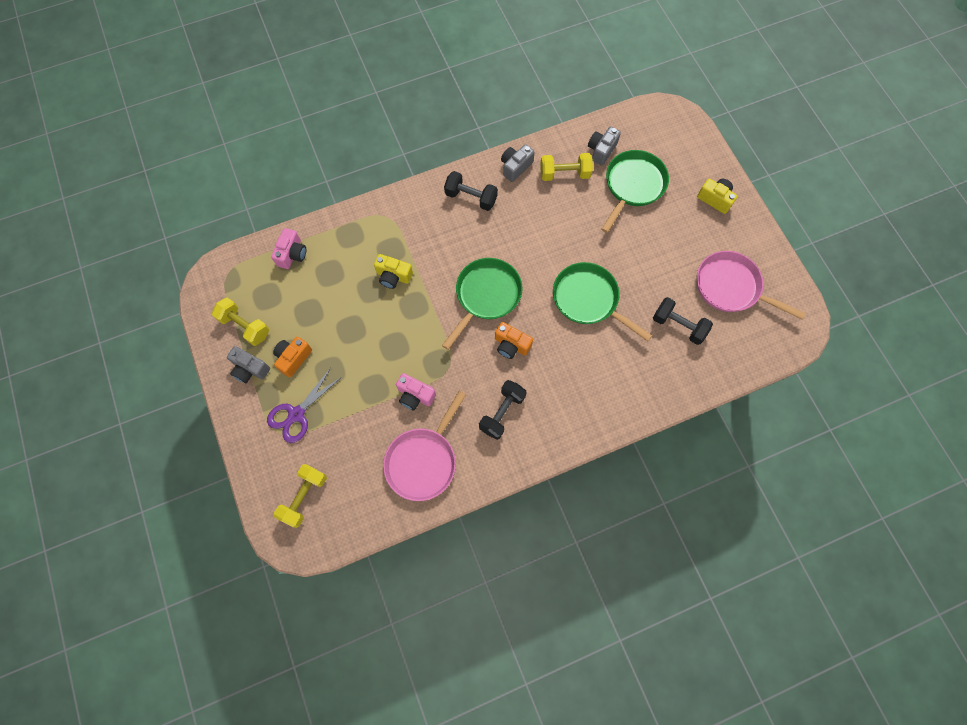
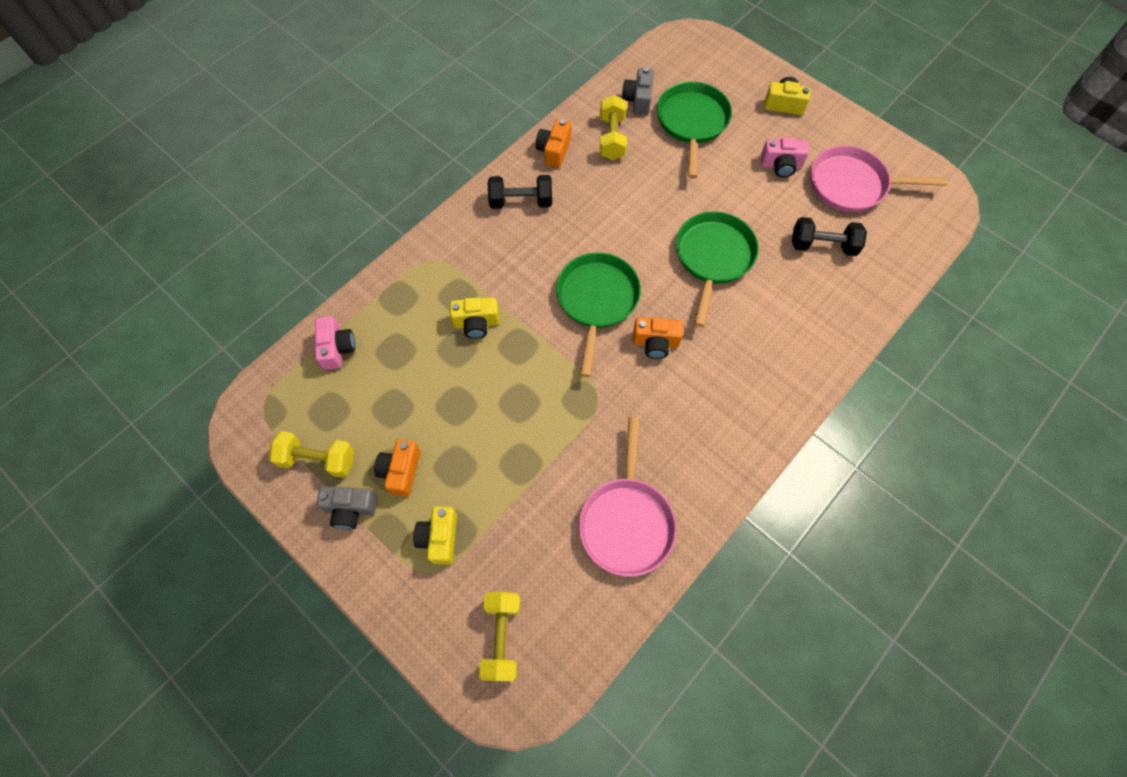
camera: 25 degrees left, 5 degrees down
purple scissors [267,368,342,443] -> yellow camera [413,506,457,565]
pink camera [396,373,436,411] -> pink camera moved to [761,137,809,178]
black dumbbell [479,380,527,440] -> none
grey camera [501,144,535,182] -> orange camera [535,119,571,168]
yellow dumbbell [540,153,593,181] -> yellow dumbbell turned 60 degrees counterclockwise [600,95,627,160]
green pan [553,262,652,341] -> green pan turned 90 degrees clockwise [676,211,759,327]

